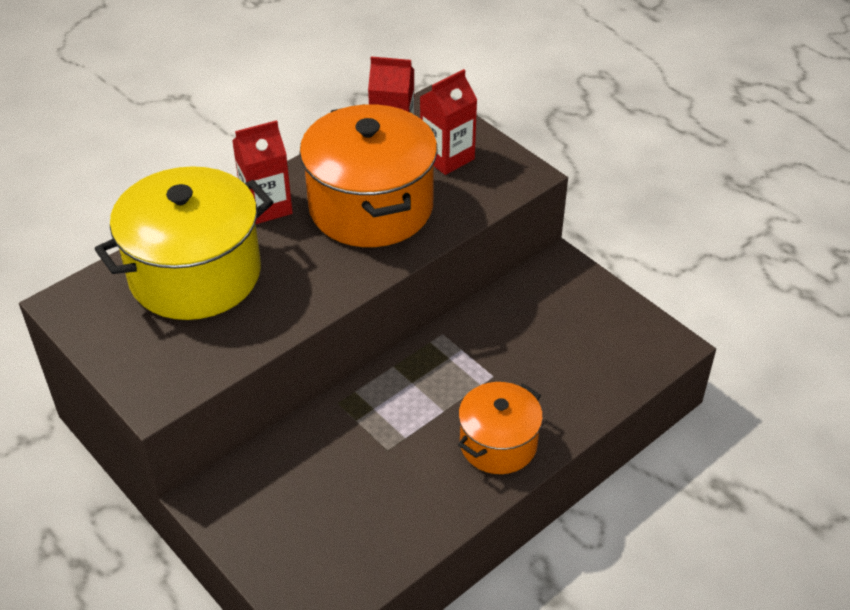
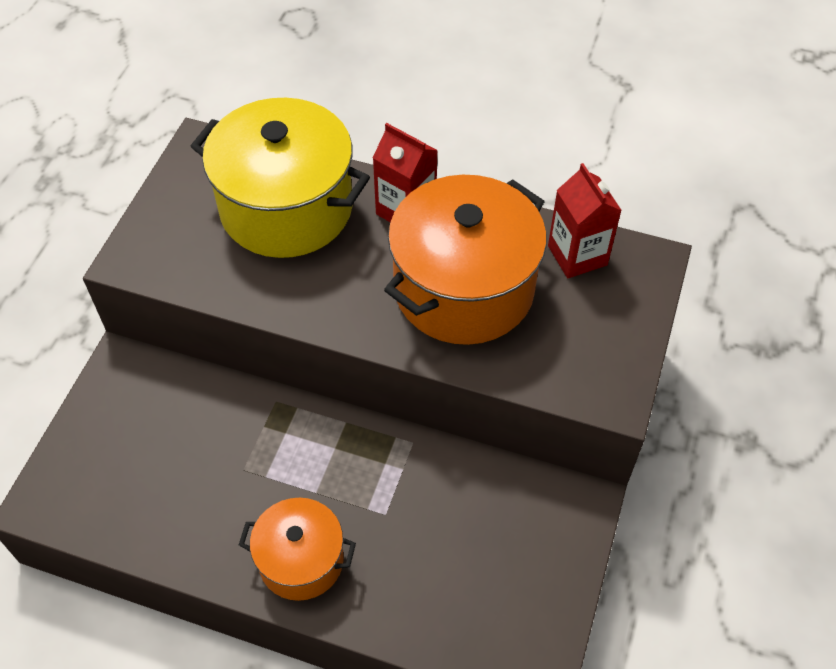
camera: 60 degrees right, 10 degrees up
red carton [420,69,477,175] -> none

